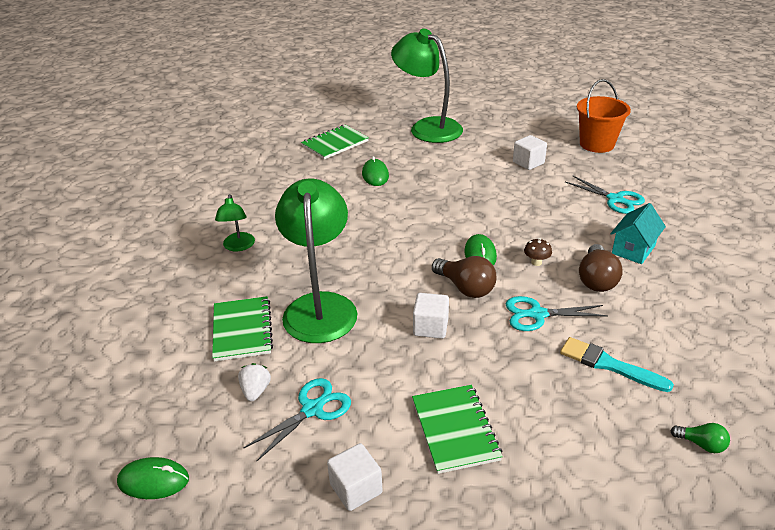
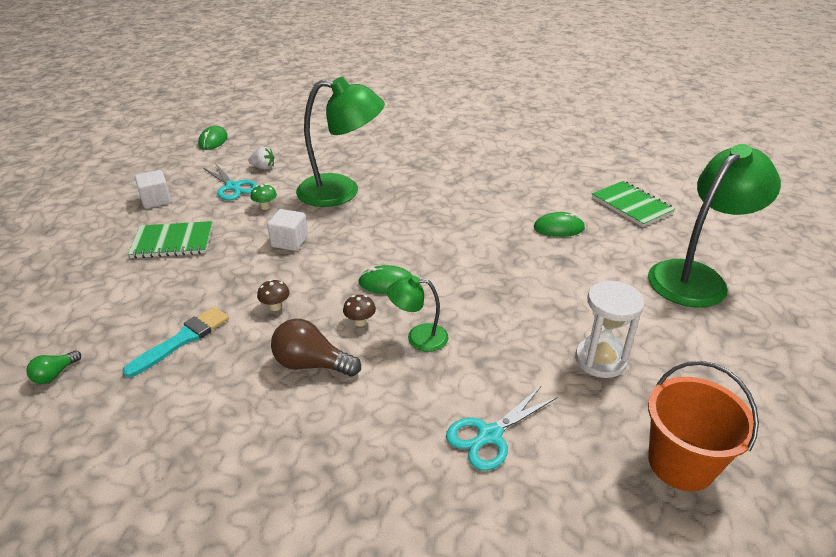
camera: 95 degrees right, 0 degrees up
green notebook [212,296,273,362] -> none
green lamp [215,194,255,251] -> green lamp moved to [387,276,449,352]
brown light bulb [432,256,497,298] -> none
turquoise scissors [506,296,608,331] -> brown mushroom [257,280,290,311]
white cube [513,135,547,170] -> white hourglass [575,281,645,378]
turquoise house [610,203,666,264] -> none
none -> green mushroom [251,184,277,210]

